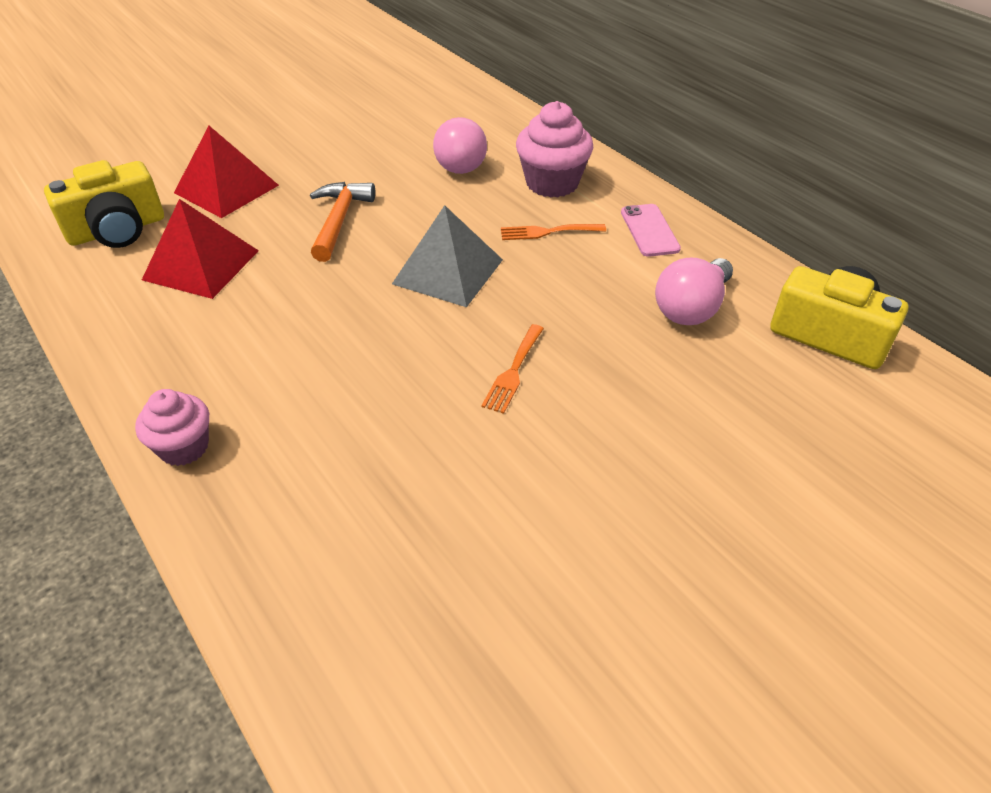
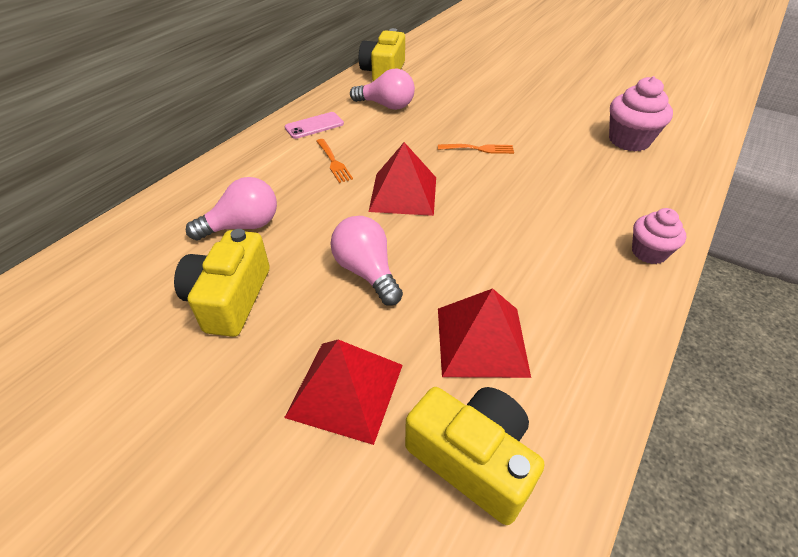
camera: 110 degrees left, 0 degrees up
orange hammer [310,182,375,262] -> pink light bulb [330,216,403,306]
grey pyramid [392,205,503,307] -> red pyramid [369,142,436,216]
pink cupcake [516,101,593,198] -> pink cupcake moved to [609,76,673,152]
none -> yellow camera [174,229,270,337]

